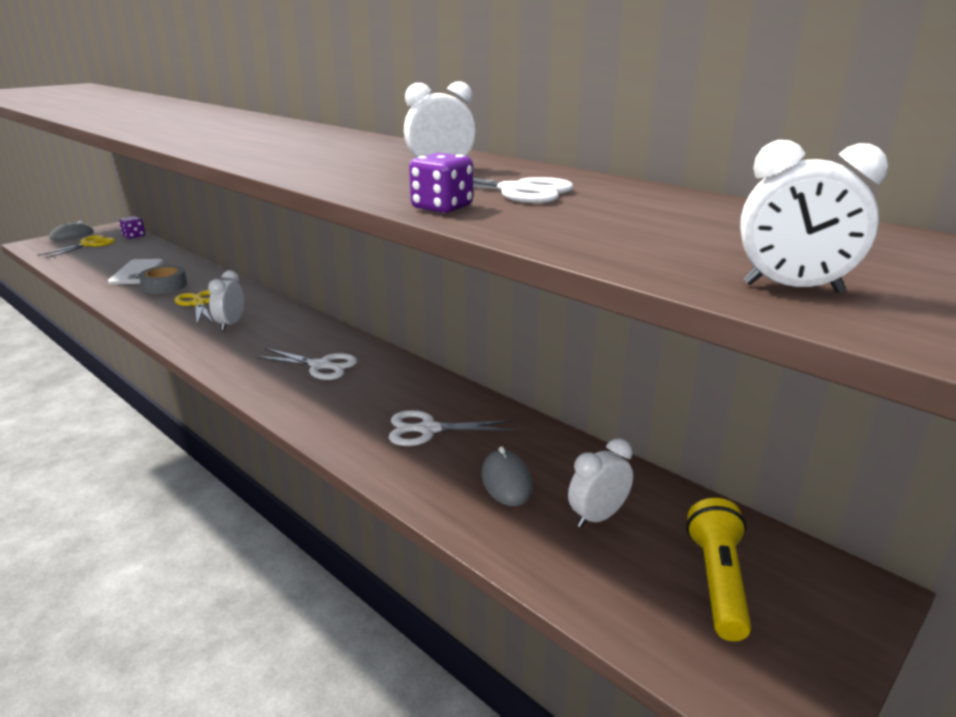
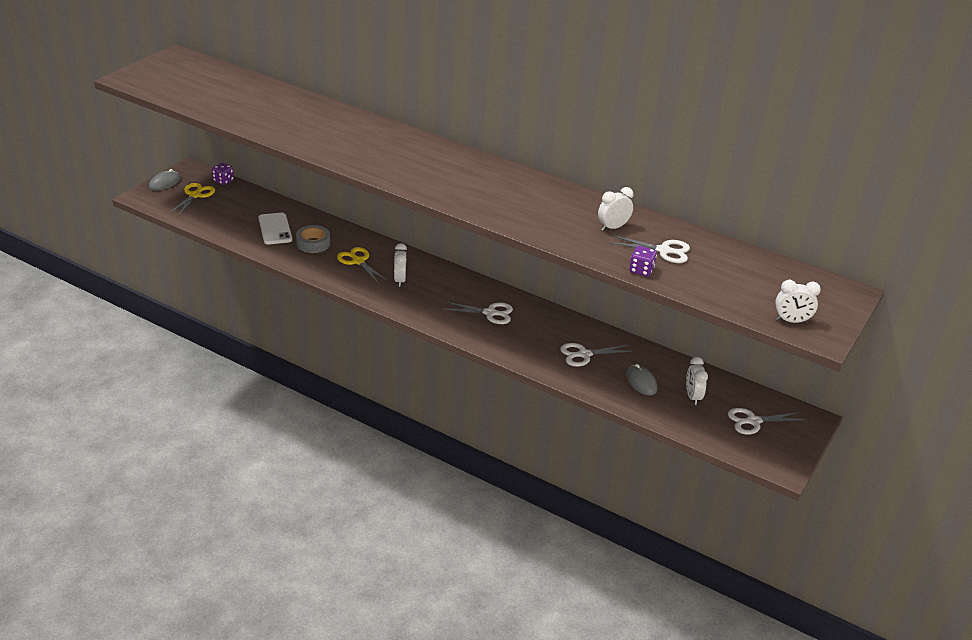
camera: 15 degrees left, 10 degrees up
white clock [568,438,633,528] -> white clock turned 45 degrees counterclockwise [686,357,708,405]
yellow flashlight [686,498,751,641] -> white scissors [728,408,805,435]

